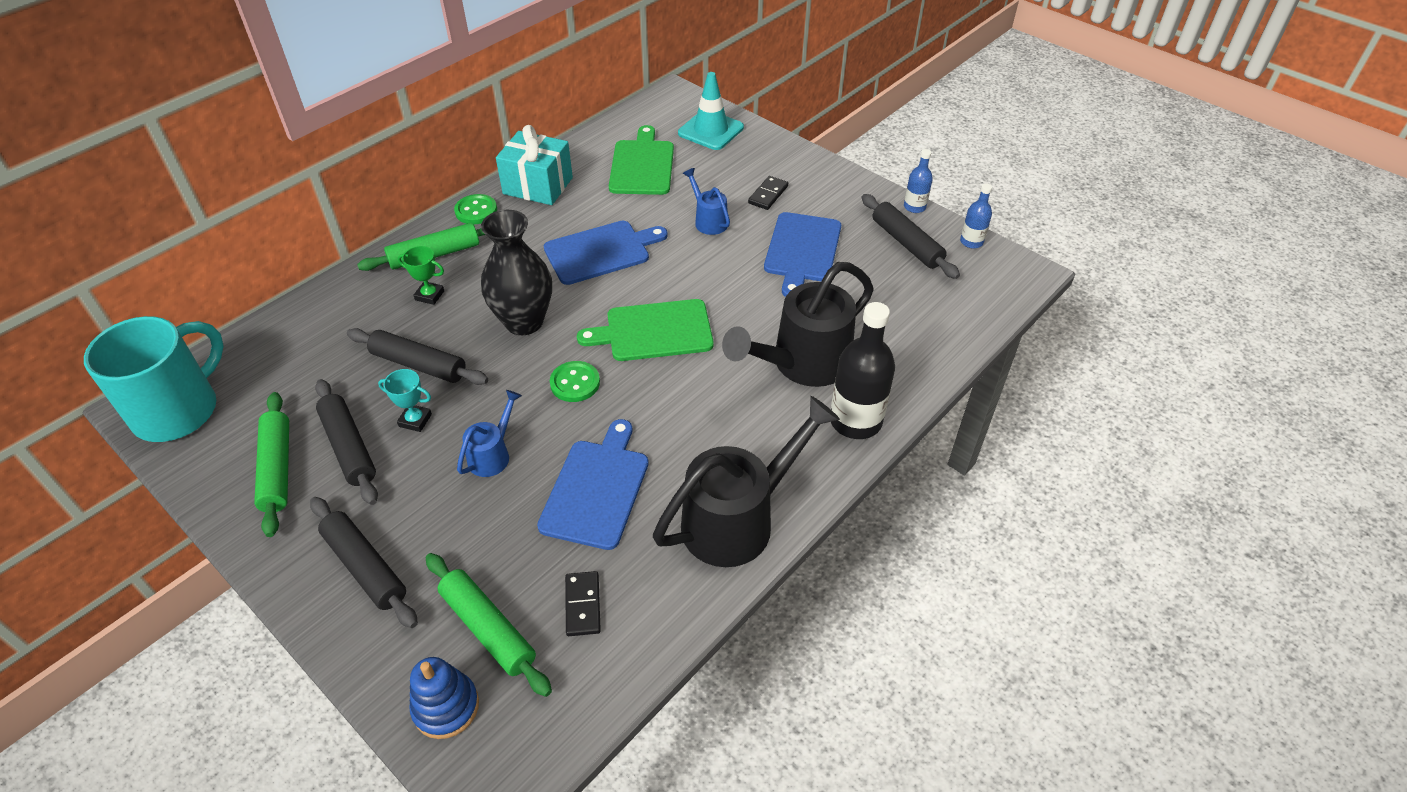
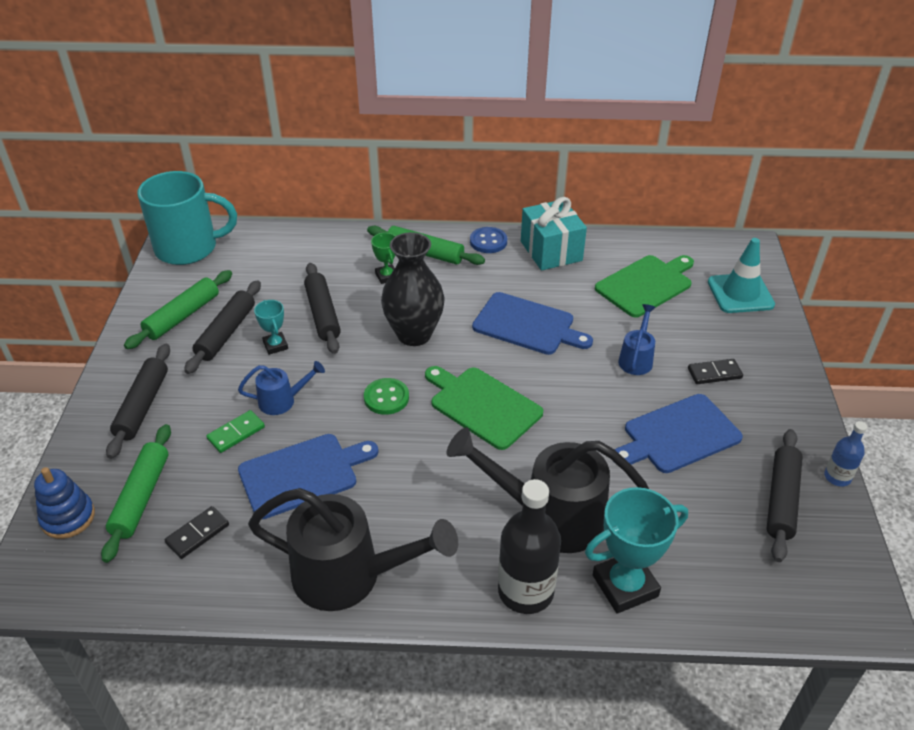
camera: 50 degrees right, 5 degrees down
green button [454,194,497,224] -> blue button [470,227,507,253]
blue bottle [960,184,992,249] -> none
none -> green domino [206,410,265,453]
none -> turquoise trophy [585,487,688,614]

